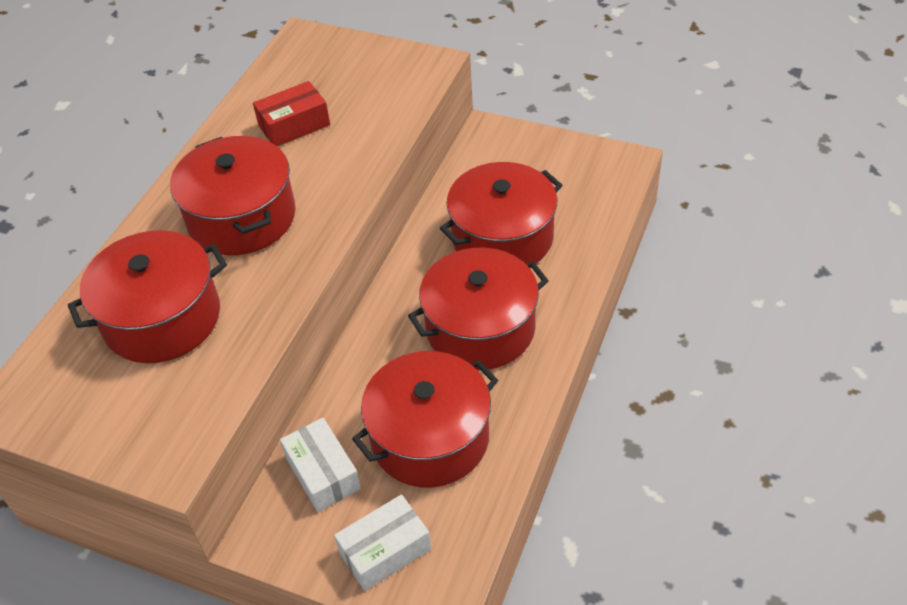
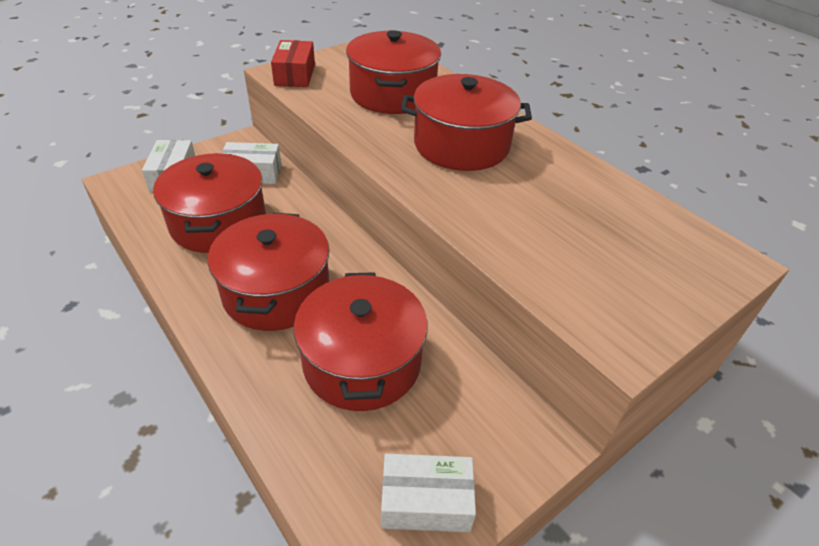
camera: 115 degrees right, 5 degrees down
red box [253,81,330,146] -> red box moved to [271,40,315,87]
none -> white box [381,454,476,532]

